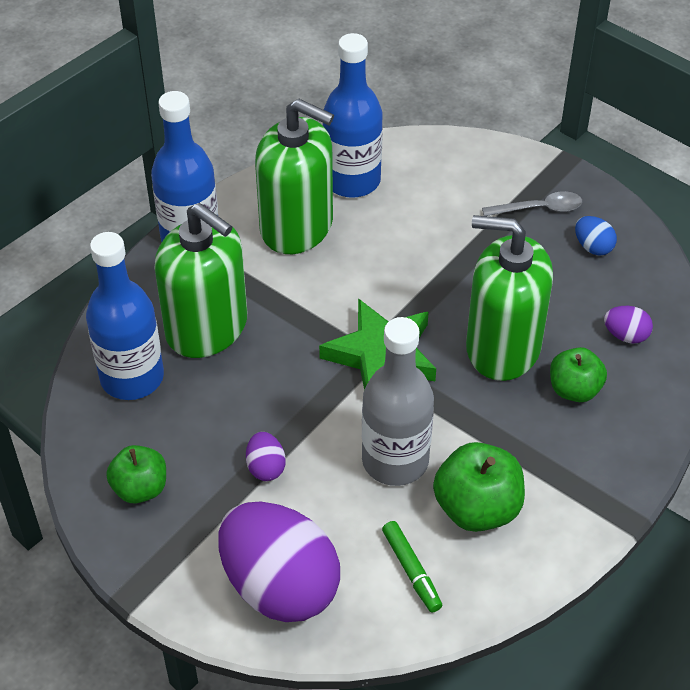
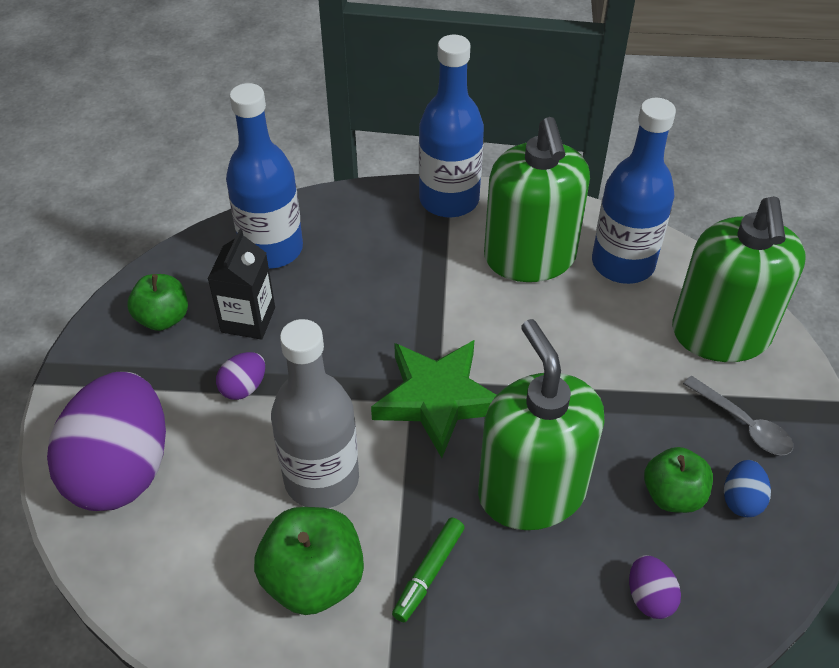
camera: 55 degrees right, 0 degrees up
green soap dispenser [155,203,247,358] -> green soap dispenser moved to [672,196,806,362]
green marker [382,521,442,612] -> green marker moved to [392,518,465,622]
green apple [550,347,607,402] -> green apple moved to [644,447,713,513]
none -> black carton [208,229,275,340]

